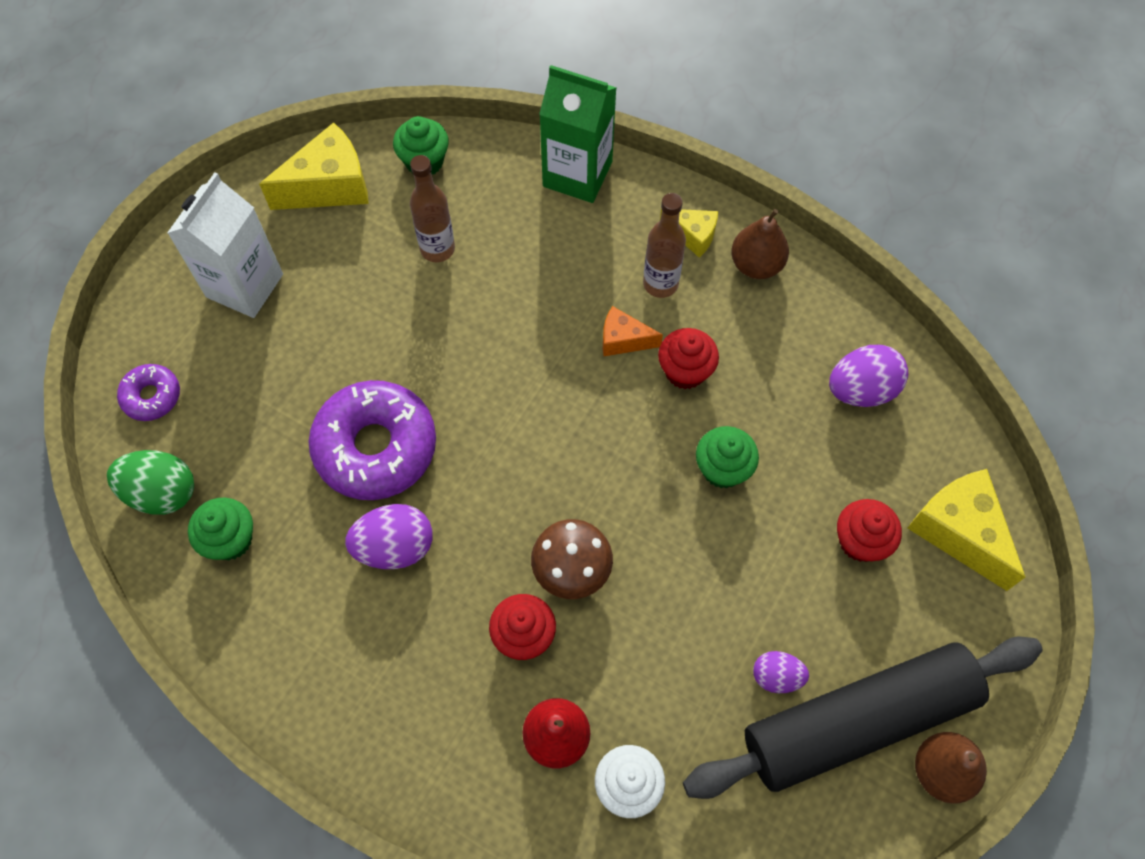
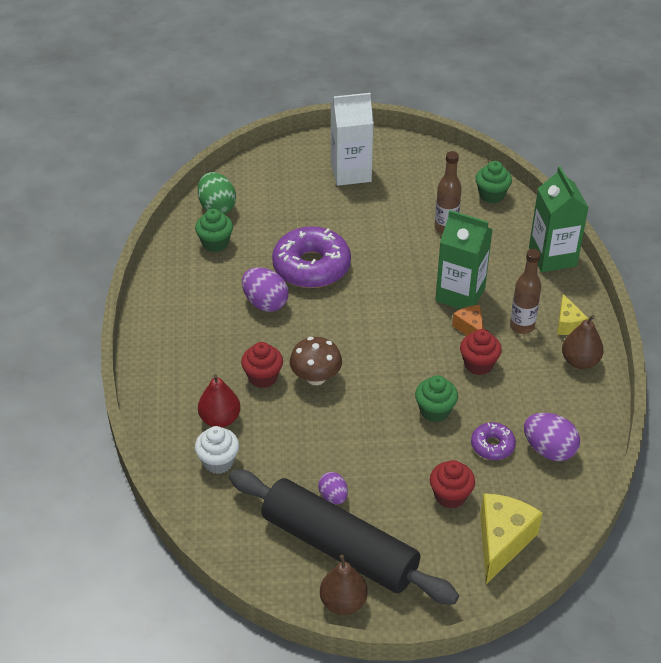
camera: 55 degrees right, 20 degrees down
purple donut [117,364,180,421] -> purple donut moved to [471,422,516,460]
yellow cheese [259,122,369,210] -> none
none -> green carton [435,210,493,309]

